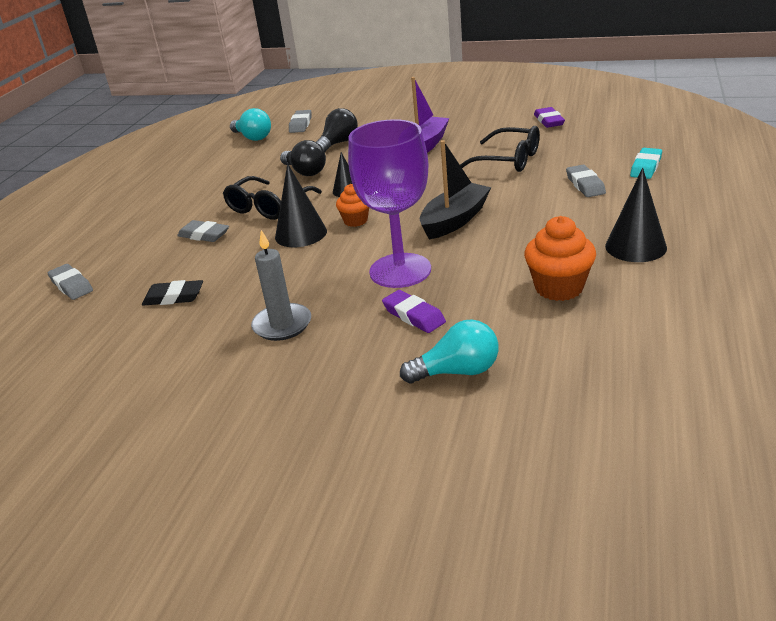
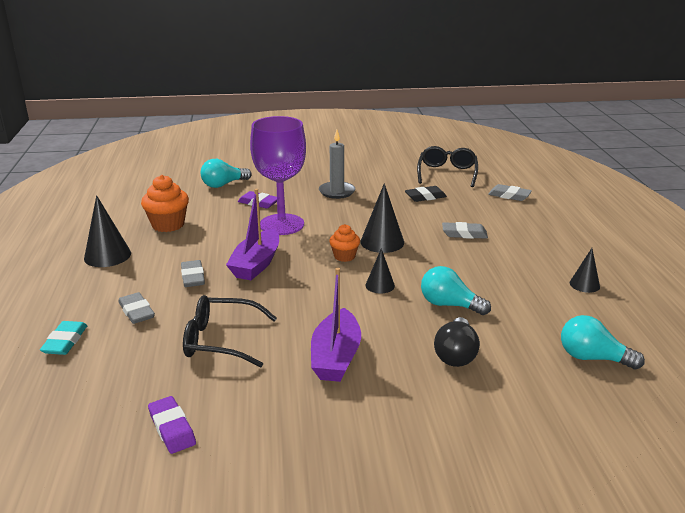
camera: 155 degrees right, 5 degrees down
black glasses [223,176,322,220] -> black glasses moved to [417,146,478,187]
black light bulb [280,140,326,176] -> turquoise light bulb [421,266,491,315]
grey eraser [289,110,311,133] -> grey eraser moved to [181,260,205,287]
black boat [420,140,491,240] -> purple boat [226,189,279,280]
none -> black cone [570,248,600,293]

